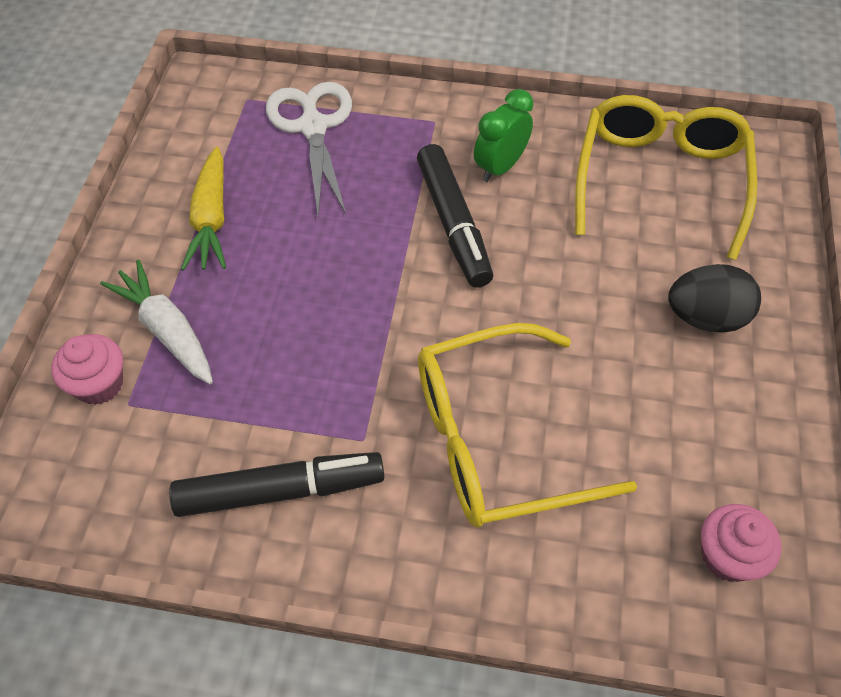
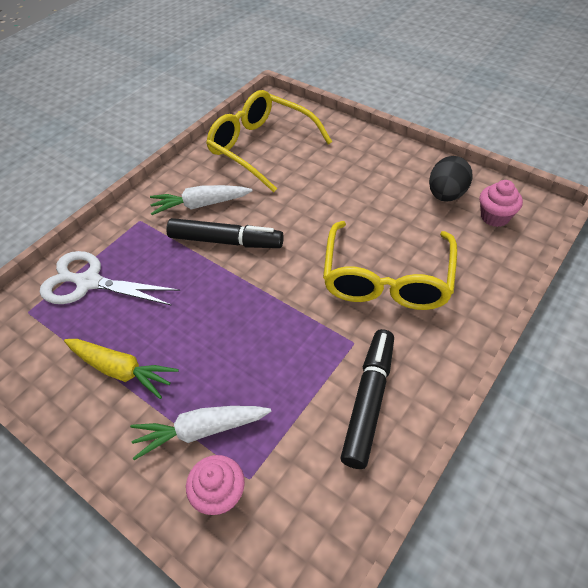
camera: 60 degrees left, 5 degrees down
green clock [474,89,534,182] -> white carrot [150,185,252,215]
black egg [668,264,761,332] -> black egg moved to [429,156,472,202]

